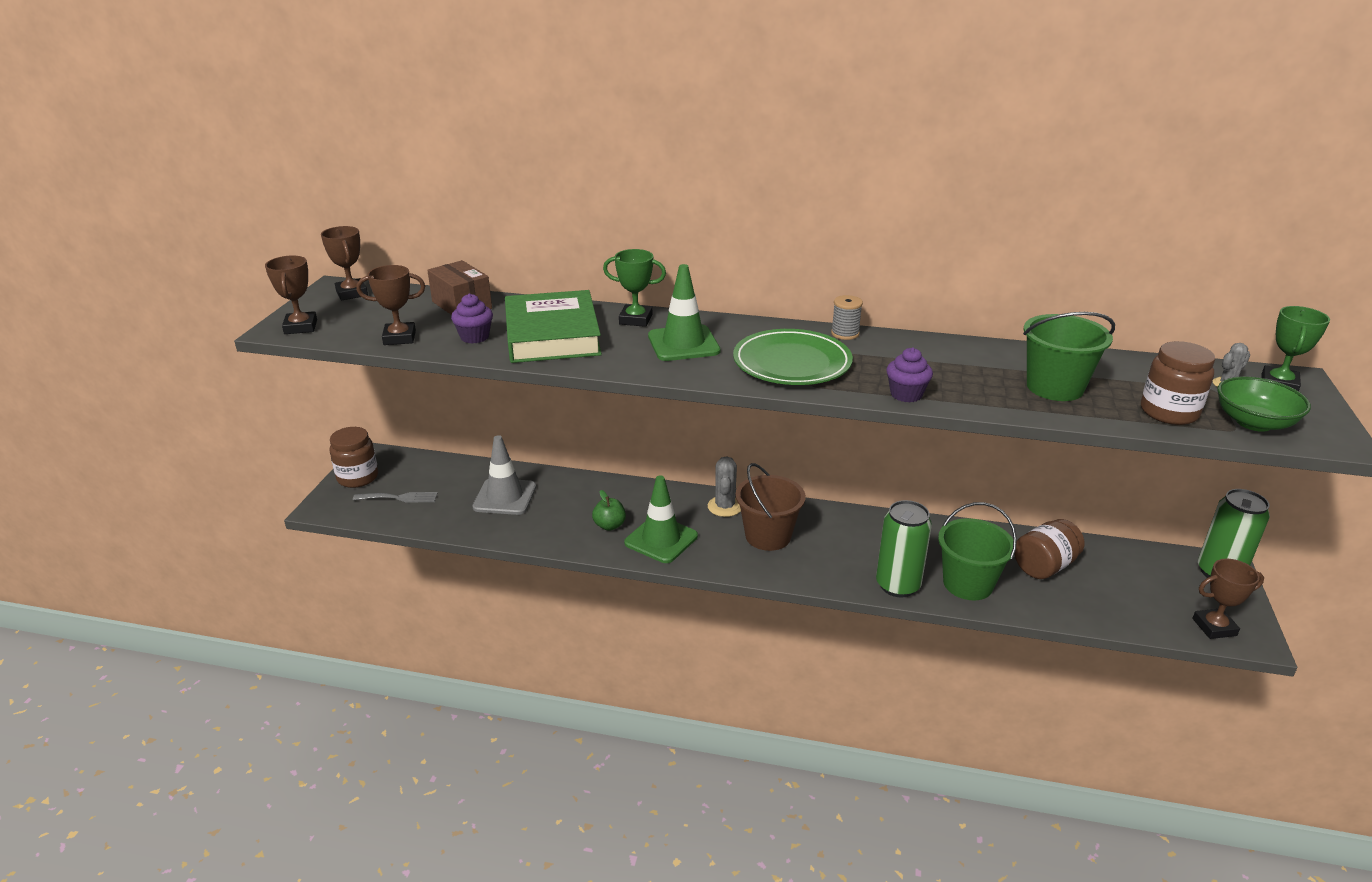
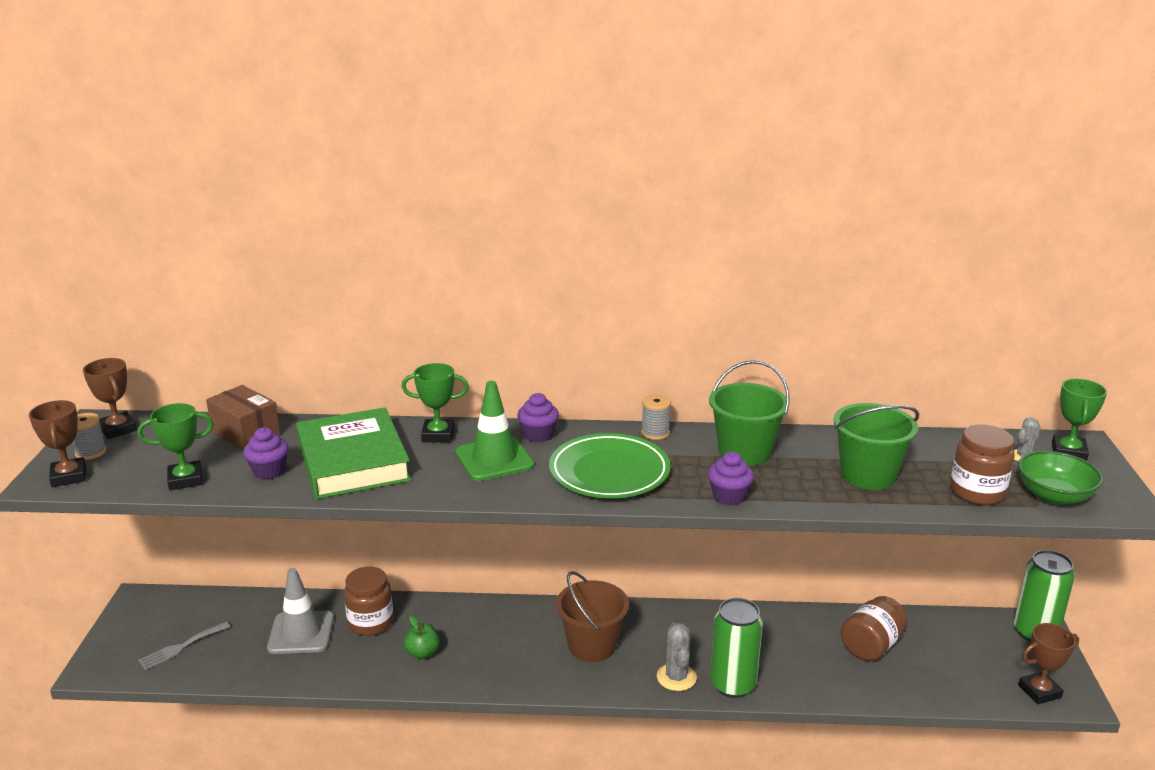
camera: 10 degrees left, 5 degrees down
brown jar [329,427,378,488] -> brown jar moved to [344,567,393,636]
grey fork [353,492,438,503] -> grey fork turned 150 degrees clockwise [138,621,231,670]
brown trophy [356,265,425,345] -> green trophy [138,403,214,490]
green traffic cone [624,475,698,563] -> none
grey cactus [708,456,741,517] -> grey cactus moved to [657,622,697,691]
green bucket [938,502,1017,600] -> green bucket moved to [709,360,790,466]
none -> grey spool [73,413,107,460]
none -> purple cupcake [517,393,559,443]

